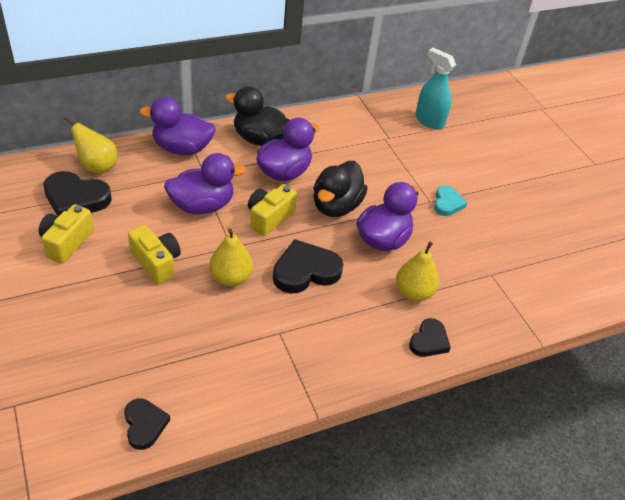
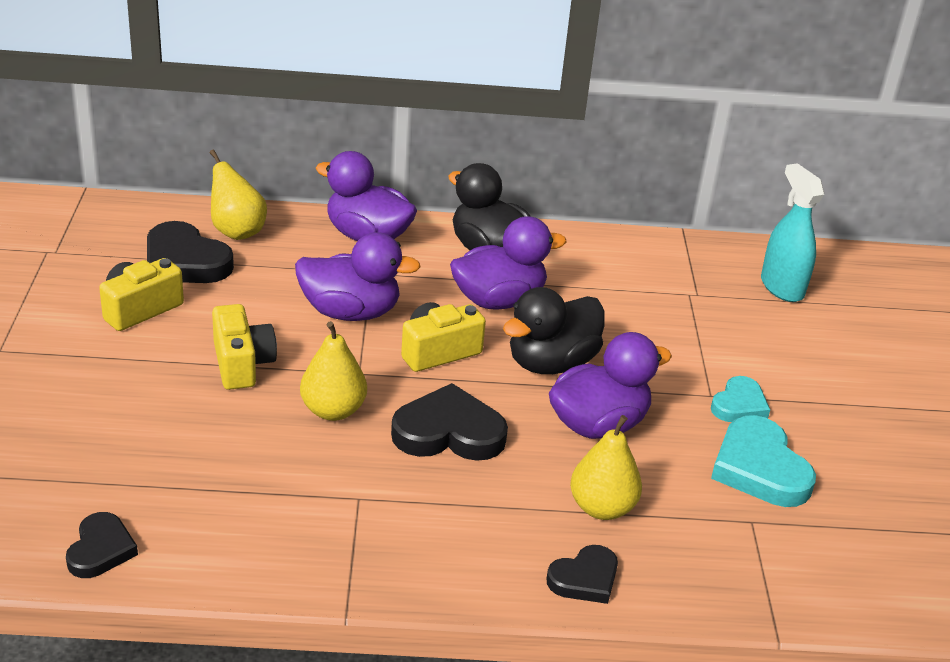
camera: 25 degrees right, 10 degrees down
none -> turquoise heart [711,415,816,507]

